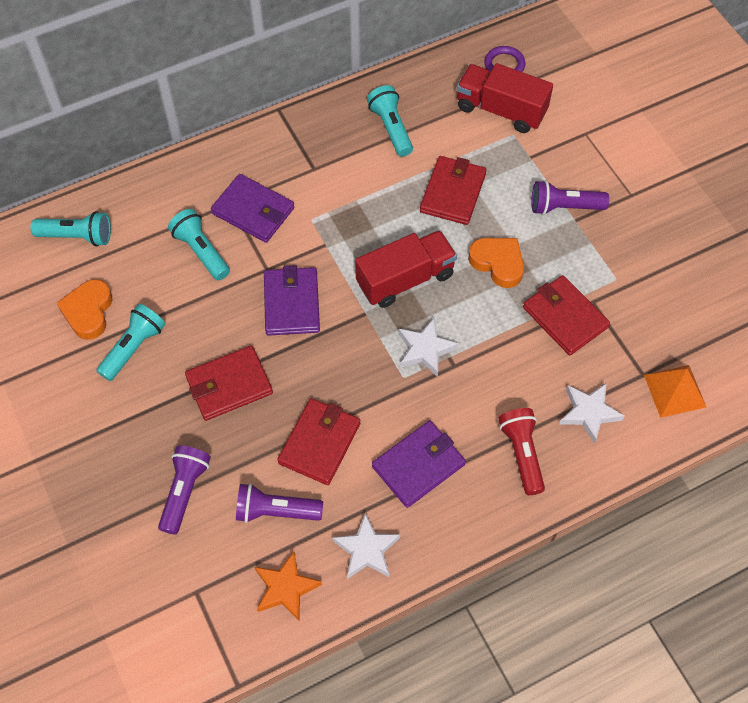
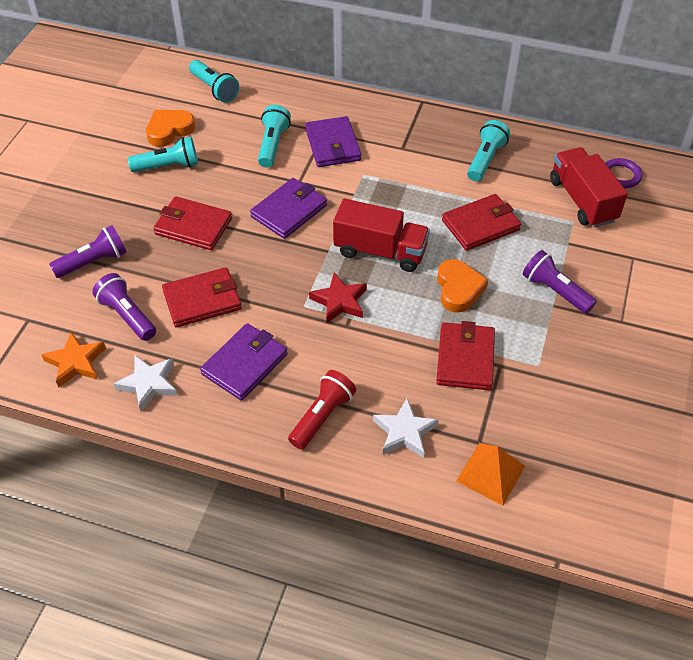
camera: 45 degrees right, 10 degrees down
purple wallet [372,420,466,508] -> purple wallet turned 60 degrees counterclockwise [200,323,288,401]
white star [398,318,459,377] -> red star [309,272,367,323]

